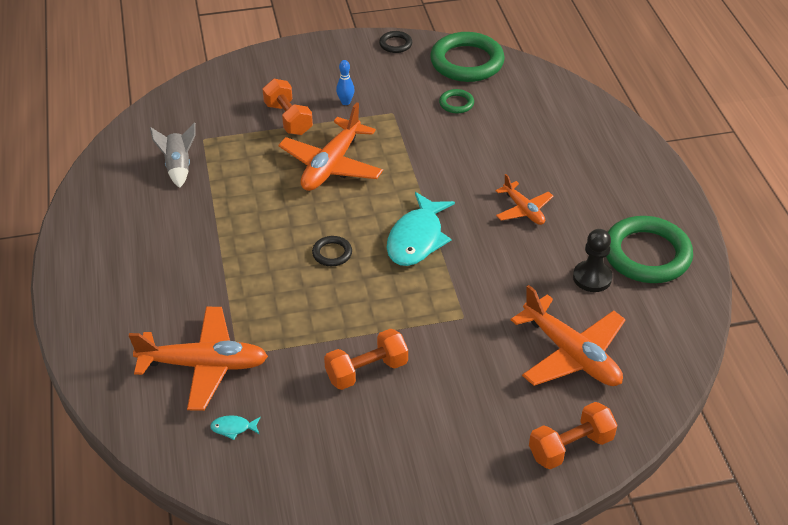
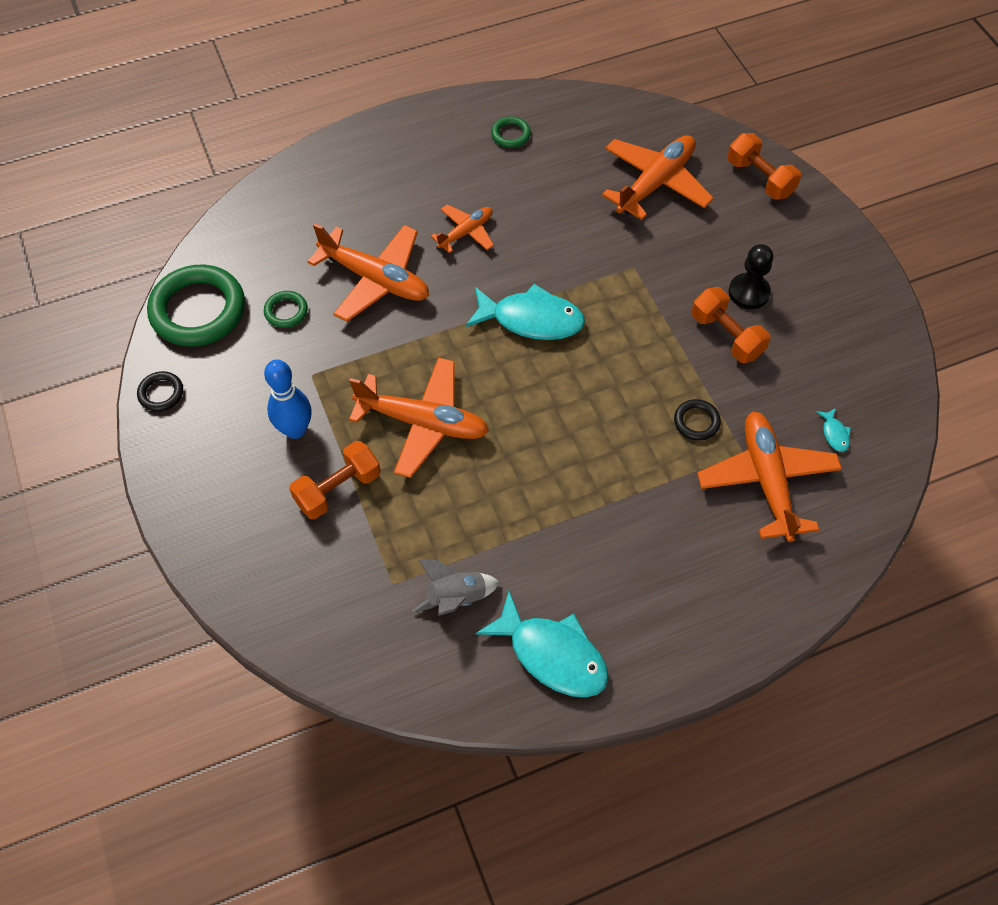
camera: 100 degrees left, 15 degrees up
black ring [312,236,352,266] -> black ring moved to [674,399,721,441]
blue bowling pin [336,60,355,105] -> blue bowling pin [264,360,312,439], size x1.75
black pawn [573,229,613,292] -> black pawn moved to [729,244,773,309]
green ring [606,216,693,283] -> green ring [491,116,531,148], size x0.45
none -> orange plane [307,223,429,322]
none -> turquoise fish [476,591,609,698]

